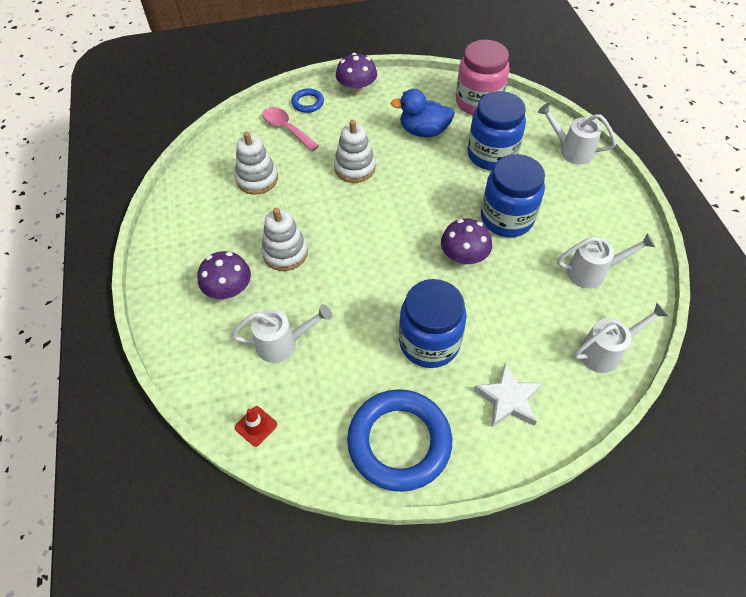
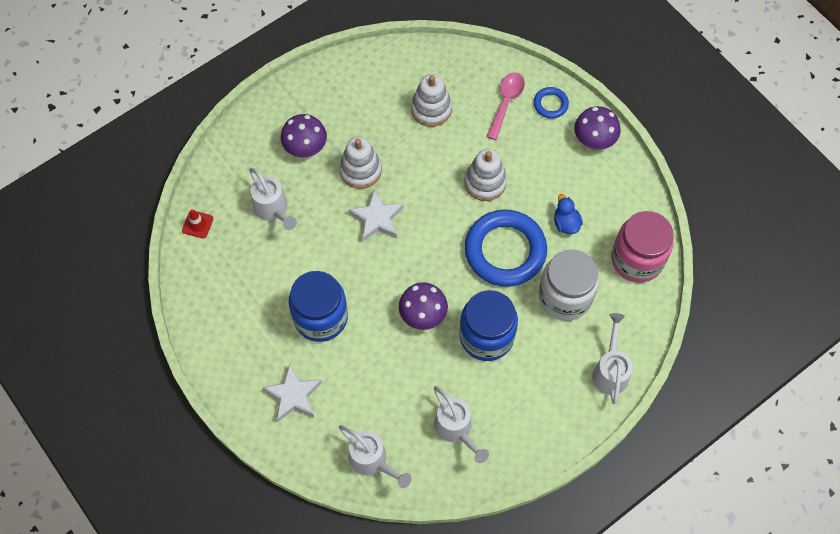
camera: 65 degrees right, 10 degrees up
blue ring [347,389,452,492] -> blue ring moved to [465,210,547,287]
blue duck [391,89,455,137] -> blue duck [554,194,583,234], size x0.62
blue jar [467,91,526,171] -> white jar [539,249,599,321]
none -> white star [348,190,404,242]

